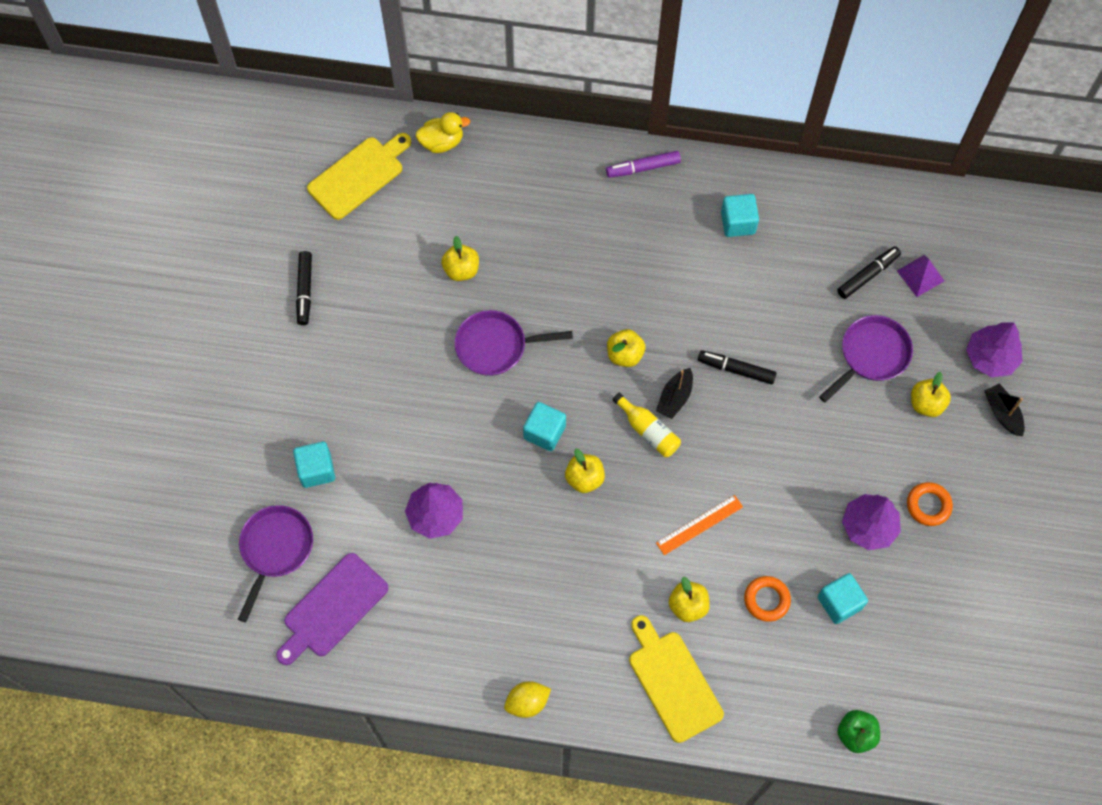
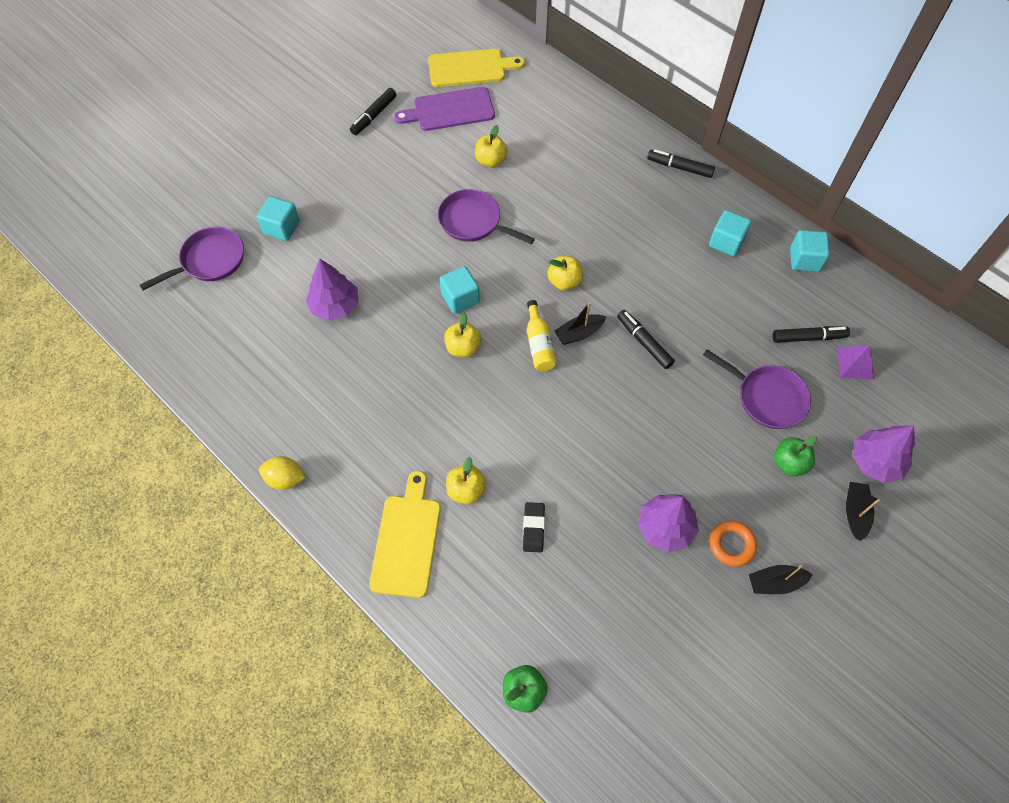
camera: 35 degrees right, 5 degrees down
purple cutting board [276,553,388,665] -> purple cutting board moved to [394,87,495,131]
yellow duck [416,112,470,153] -> none
purple marker [606,151,681,178] -> black marker [647,149,715,178]
orange ruler [656,495,743,555] -> none
orange ring [744,576,791,622] -> black eraser [523,502,545,552]
turquoise cube [818,573,868,624] -> turquoise cube moved to [790,230,830,272]
purple pan [819,315,913,403] -> purple pan turned 45 degrees clockwise [703,349,811,429]
yellow apple [911,372,951,417] -> green apple [774,436,817,477]
none -> black boat [749,565,813,594]

